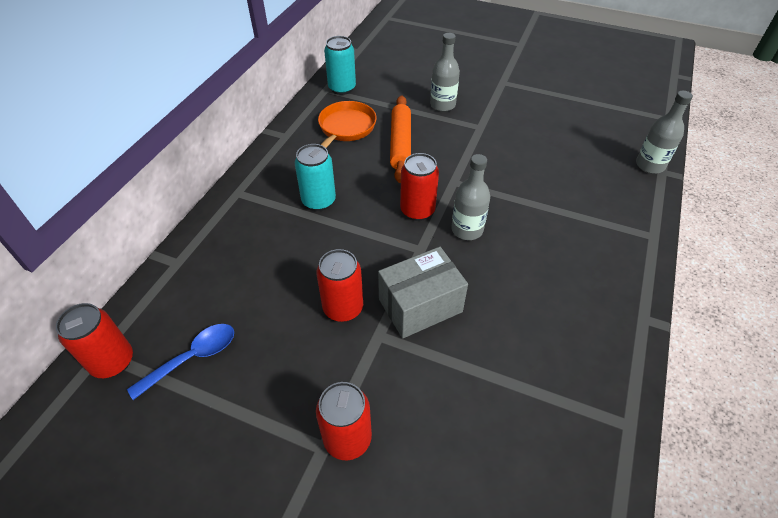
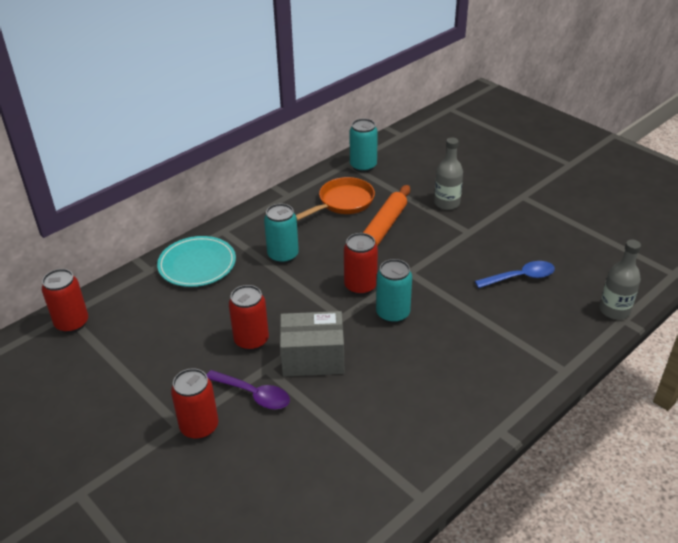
camera: 25 degrees right, 10 degrees down
blue spoon [127,324,234,400] -> blue spoon moved to [475,261,555,288]
grey bottle [451,154,490,240] -> turquoise can [376,259,412,323]
none -> turquoise plate [157,236,236,287]
none -> purple spoon [206,370,290,410]

